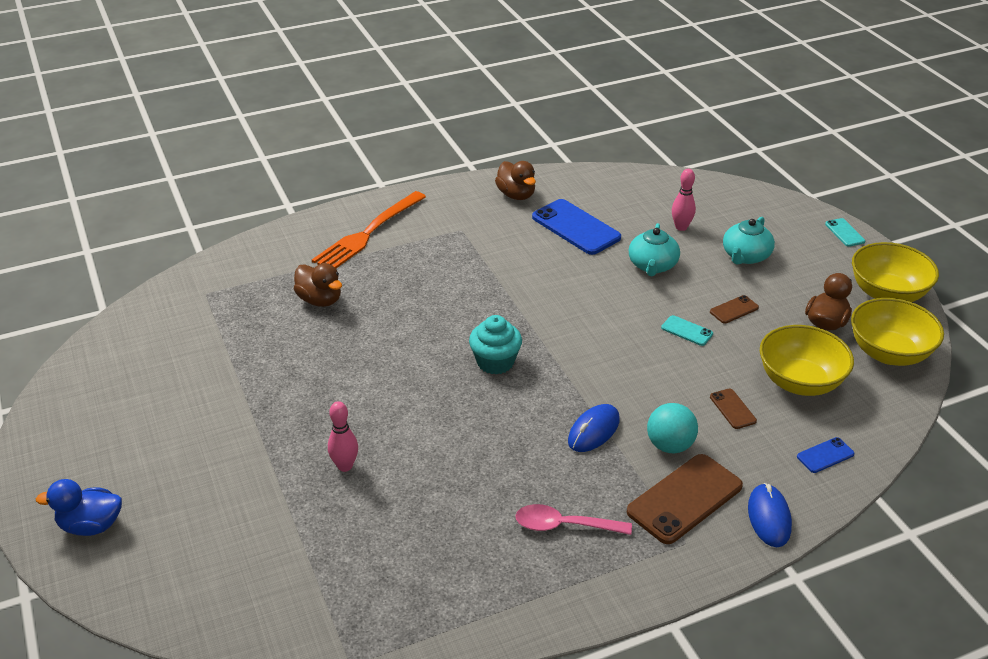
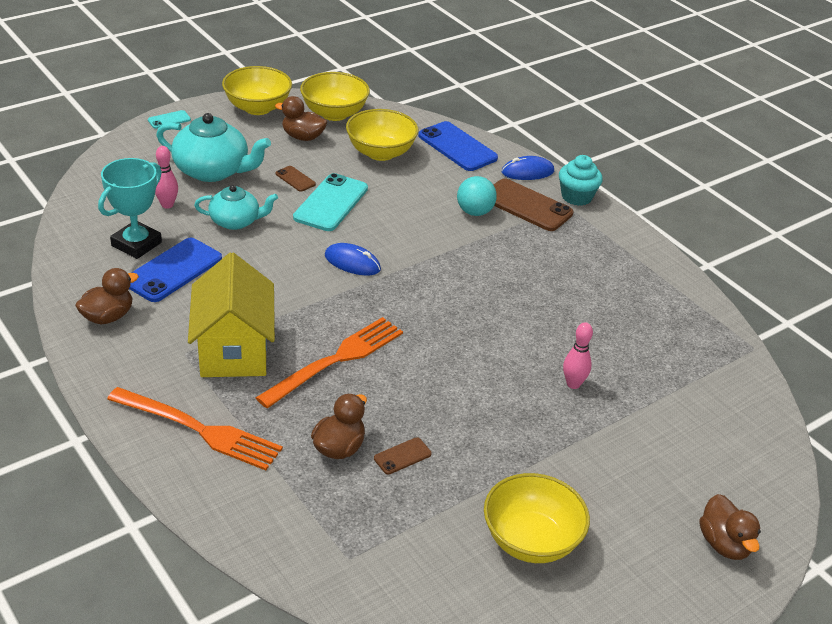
camera: 105 degrees left, 0 degrees up
blue duck [36,479,122,536] -> brown duck [700,494,761,560]
turquoise cupcake [469,315,522,375] -> turquoise cupcake moved to [559,155,603,206]
pink spoon [515,504,632,535] -> none
blue mouse [568,404,620,452] -> blue mouse moved to [325,243,381,276]
turquoise phone [661,315,713,346] -> turquoise phone [293,173,368,231], size x2.07
brown phone [710,389,757,429] -> brown phone moved to [374,437,432,475]
turquoise teapot [723,217,775,265] -> turquoise teapot [156,113,271,182], size x1.58
blue phone [797,437,855,473] -> blue phone [418,121,498,171], size x2.07
none -> turquoise trophy [98,158,162,259]
none -> yellow house [188,252,275,377]
none -> orange fork [256,317,403,408]
none -> yellow bowl [484,473,590,563]

